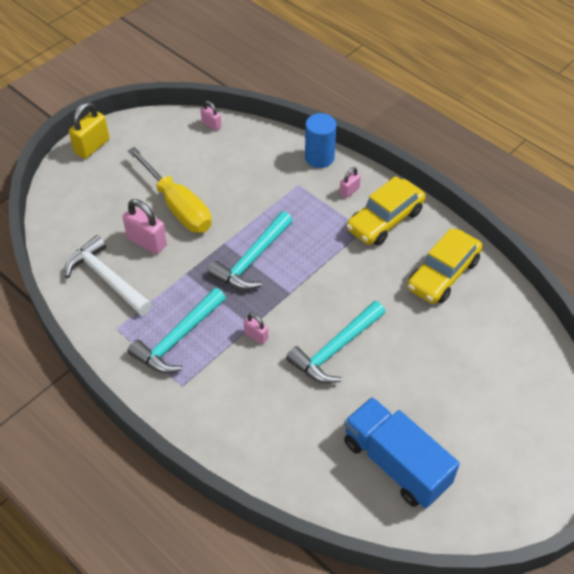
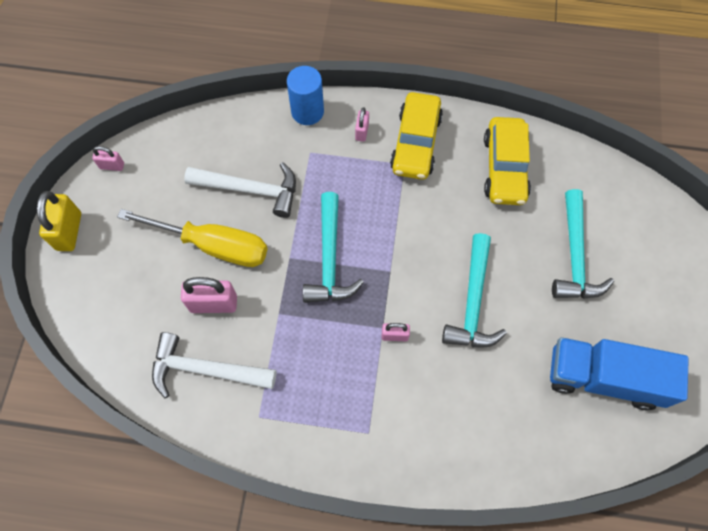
camera: 35 degrees left, 15 degrees up
turquoise hammer [127,287,226,373] -> turquoise hammer moved to [552,189,614,299]
pink padlock [201,101,221,131] -> pink padlock moved to [92,146,124,171]
none -> white hammer [184,162,296,218]

